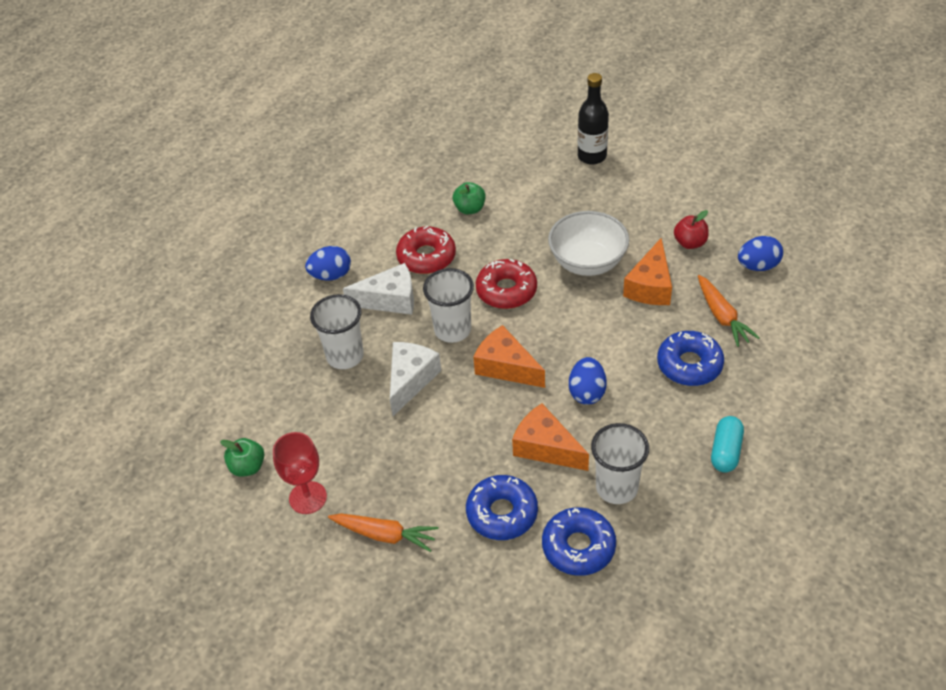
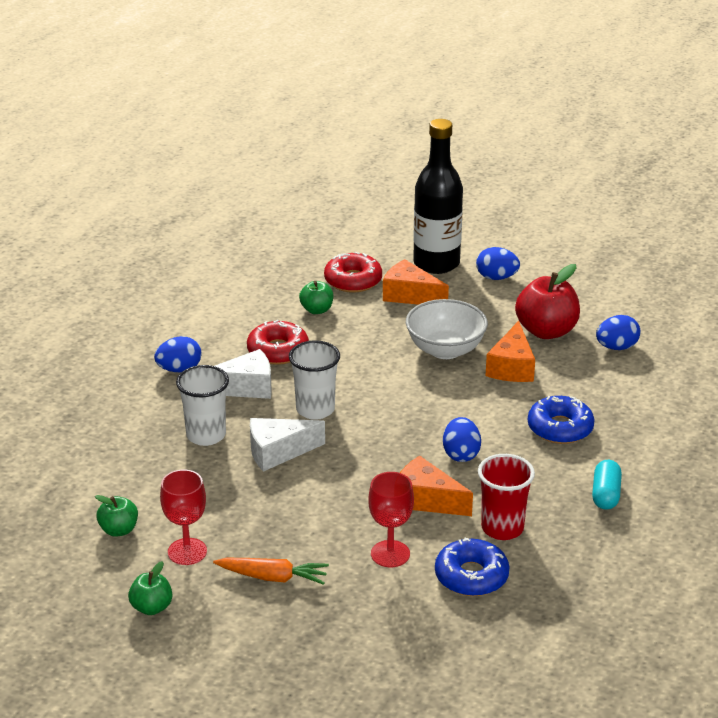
camera: 10 degrees left, 15 degrees down
white cheese [390,342,441,416] -> white cheese turned 120 degrees counterclockwise [250,418,325,472]
blue donut [466,475,538,540] -> red goblet [368,472,414,567]
orange cheese [473,325,545,388] -> orange cheese moved to [383,259,449,305]
red donut [476,259,537,309] -> red donut moved to [324,252,382,293]
black bottle [578,73,609,165] -> black bottle [413,119,463,274], size x1.55
white cup [591,423,649,504] -> red cup [478,454,535,540]
red apple [674,210,709,249] -> red apple [515,264,580,339], size x1.84
orange carrot [698,275,760,347] -> none
none -> green apple [128,561,173,615]
none -> blue egg [476,247,520,280]

